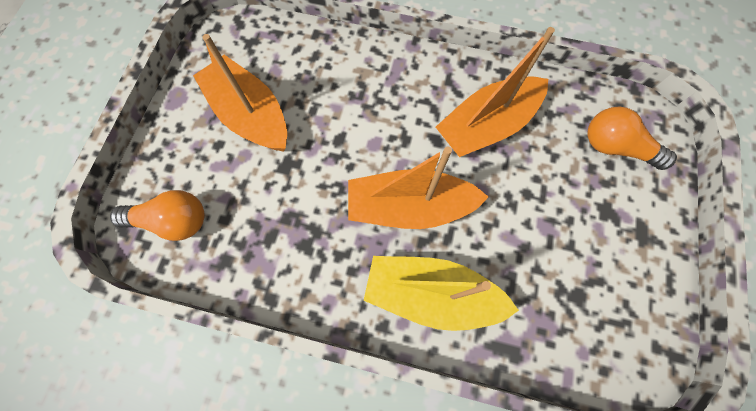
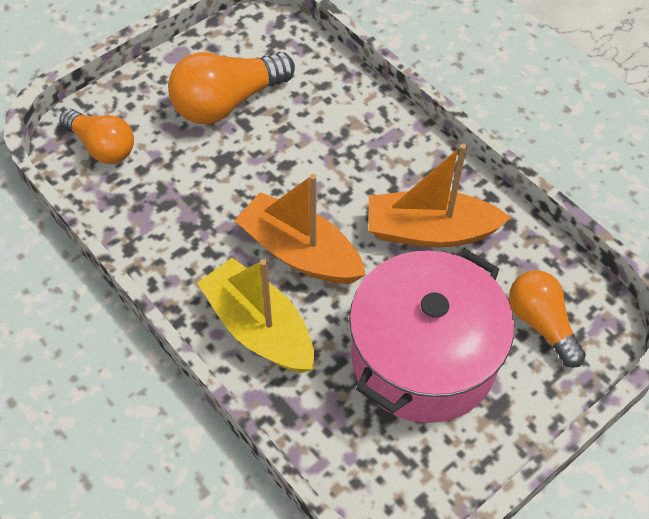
camera: 35 degrees right, 15 degrees down
orange boat [193,34,287,152] -> orange light bulb [168,52,295,124]
none -> pink pot [349,248,514,423]

